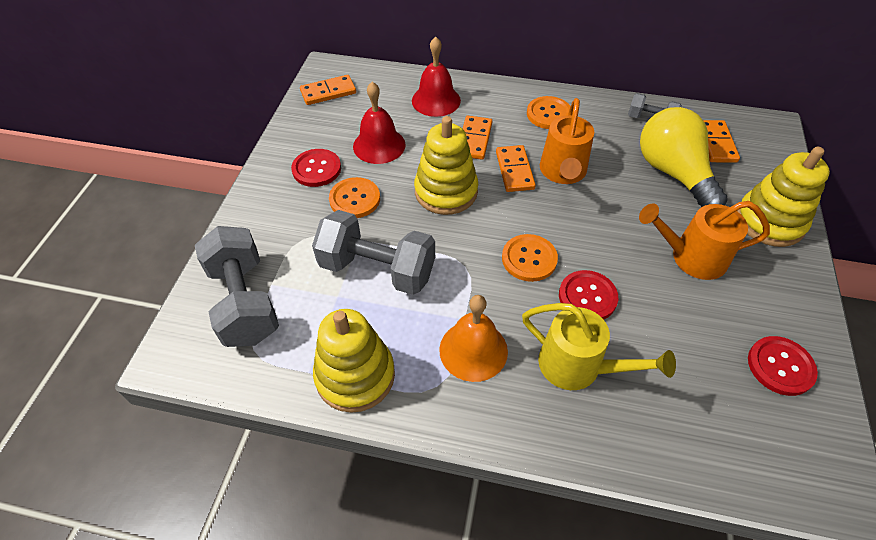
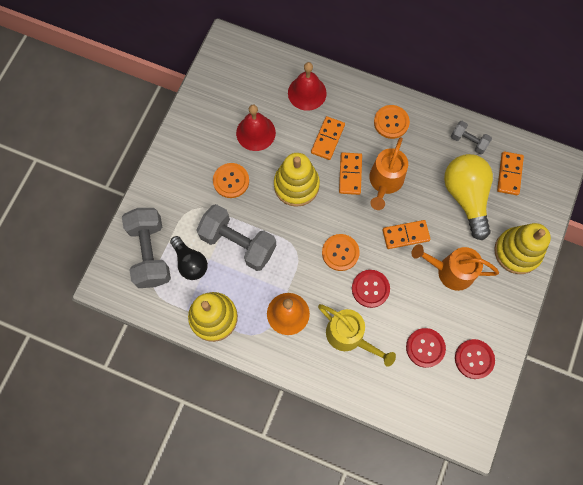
camera: 10 degrees right, 20 degrees up
red button [291,149,341,187] -> red button moved to [406,328,446,368]
orange domino [300,75,356,105] -> orange domino moved to [382,220,431,249]
none -> black light bulb [170,236,208,280]

